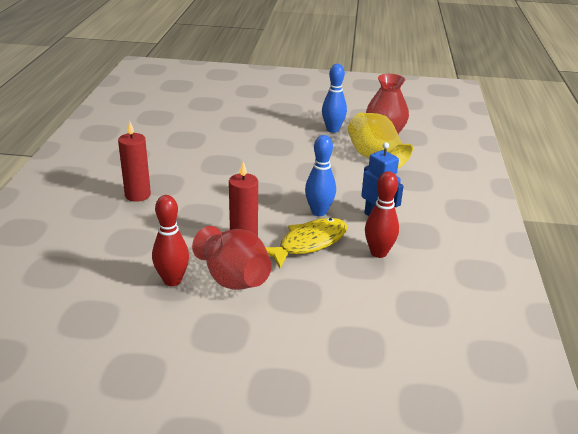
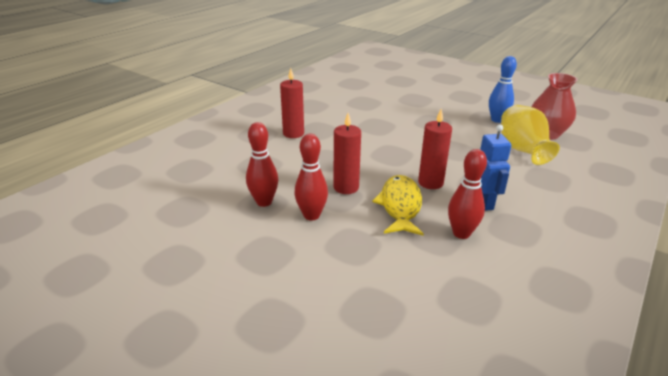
camera: 30 degrees right, 0 degrees up
red vase [192,226,272,290] -> red bowling pin [295,134,328,220]
yellow fish [265,218,347,268] -> yellow fish turned 75 degrees counterclockwise [372,175,424,236]
blue bowling pin [305,135,336,216] -> red candle [418,109,452,189]

